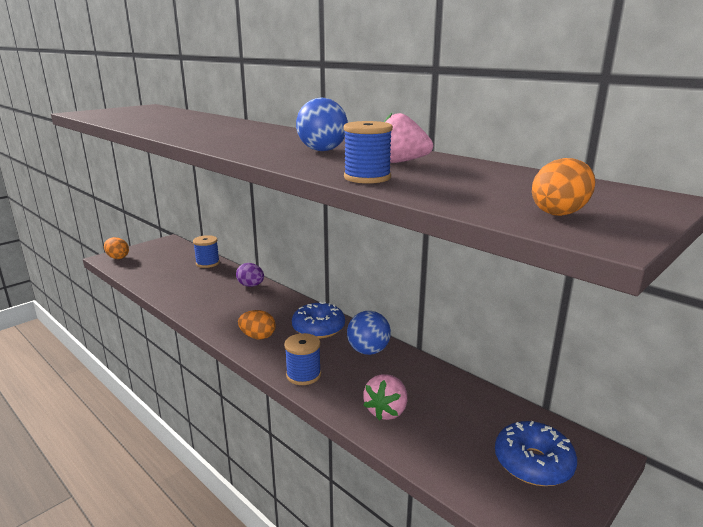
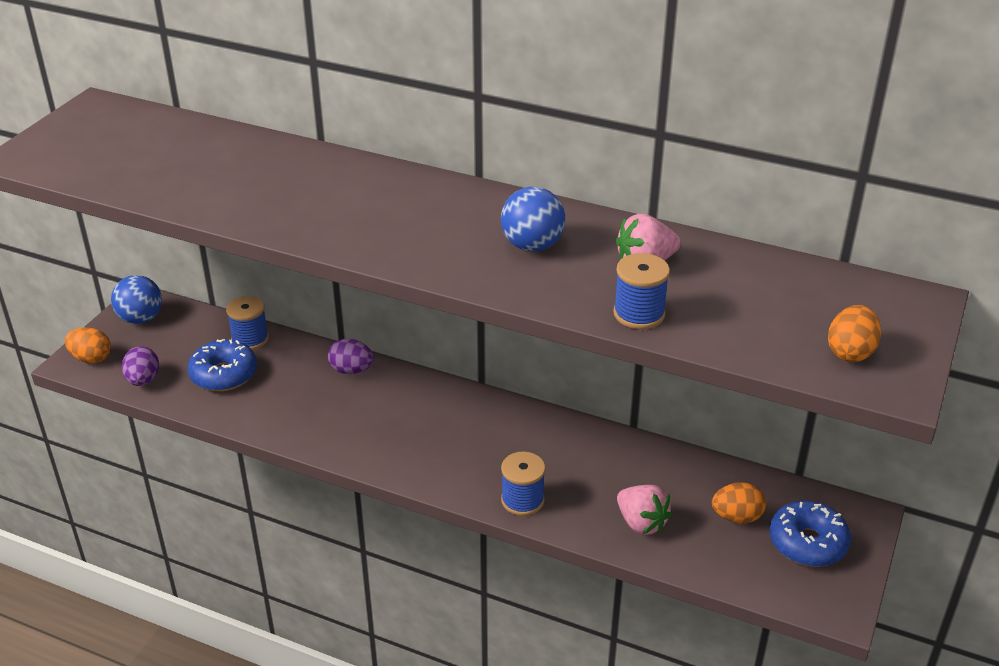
camera: 20 degrees left, 15 degrees up
orange egg [238,310,276,339] -> orange egg moved to [712,482,766,523]
blue donut [292,302,345,339] -> blue donut moved to [188,339,257,391]
blue ball [347,311,391,355] -> blue ball moved to [111,275,162,324]
pink strawberry [363,374,407,420] -> pink strawberry turned 45 degrees counterclockwise [617,485,672,535]
none -> purple egg [122,346,159,386]

